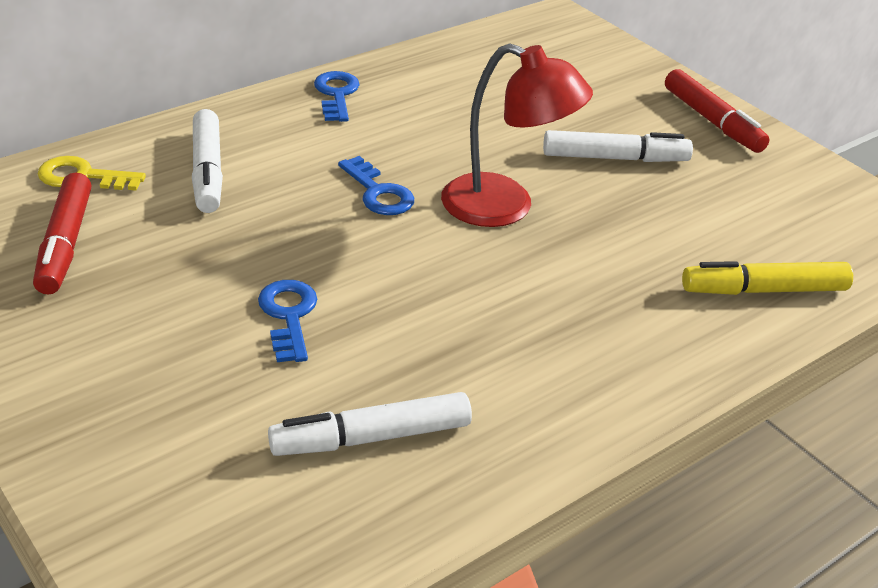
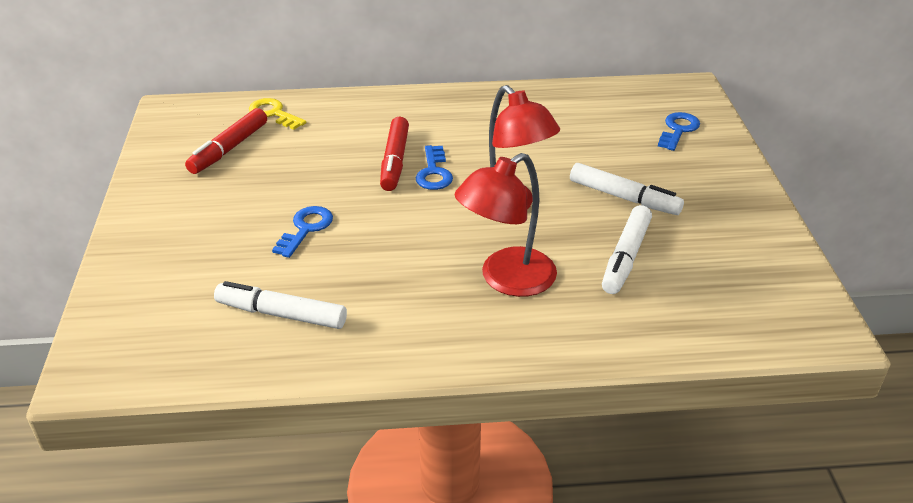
camera: 35 degrees right, 0 degrees up
white marker [192,109,223,213] -> white marker moved to [602,205,652,294]
blue key [314,71,360,122] -> blue key moved to [658,112,700,151]
red marker [665,69,770,153] -> red marker moved to [380,117,409,191]
yellow marker [682,261,853,295] -> none
none -> red lamp [455,153,557,297]

